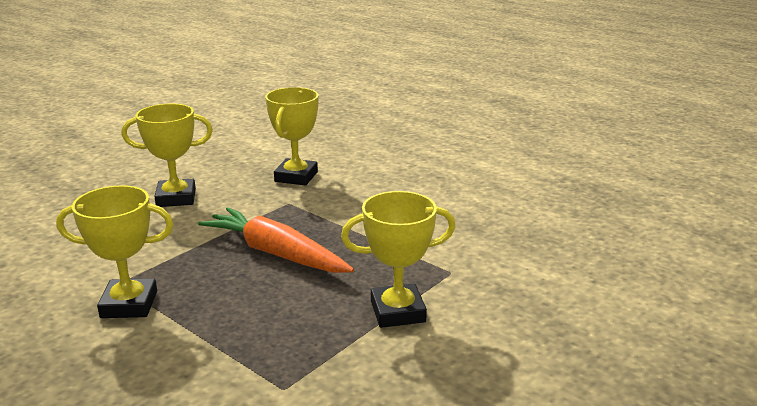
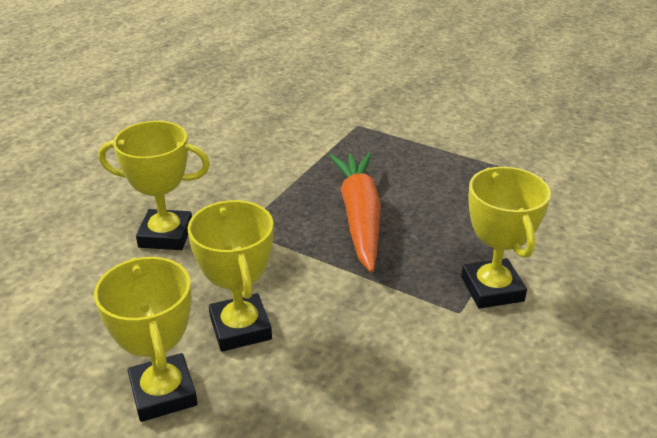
camera: 100 degrees left, 10 degrees up
orange carrot [198,207,354,273] -> orange carrot turned 150 degrees clockwise [329,152,381,273]
yellow trophy [341,191,456,328] -> yellow trophy moved to [94,257,197,422]

